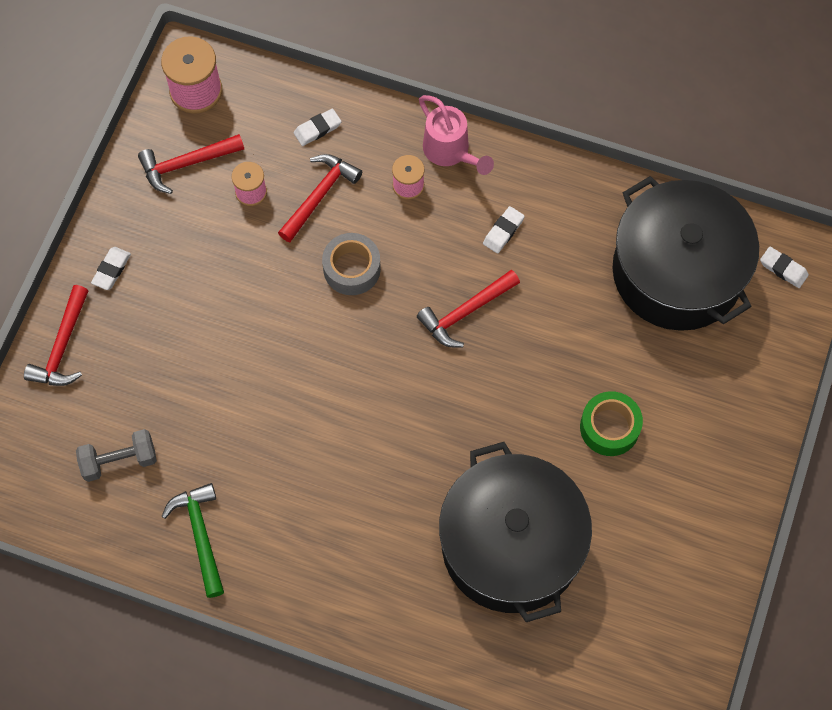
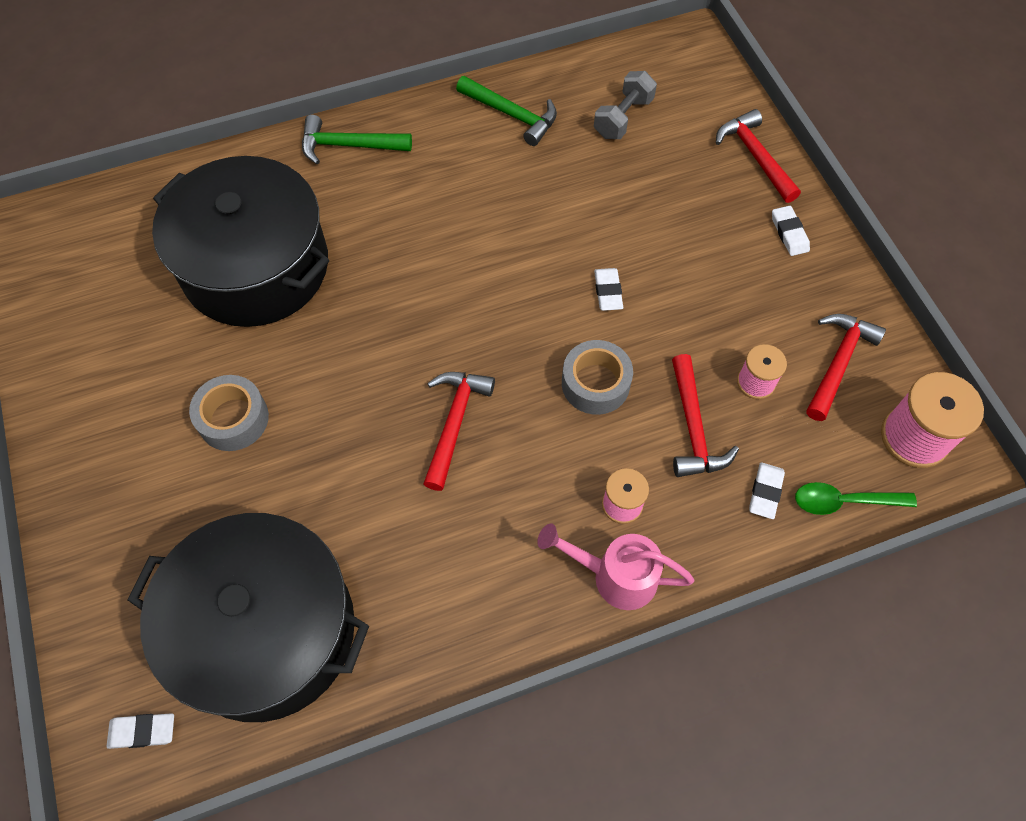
camera: 140 degrees right, 5 degrees down
white eraser [483,206,525,253] -> white eraser moved to [594,268,623,311]
green tape [580,391,643,456] -> grey tape [189,375,269,451]
none -> green hammer [302,115,412,164]
none -> green spoon [795,482,917,515]

